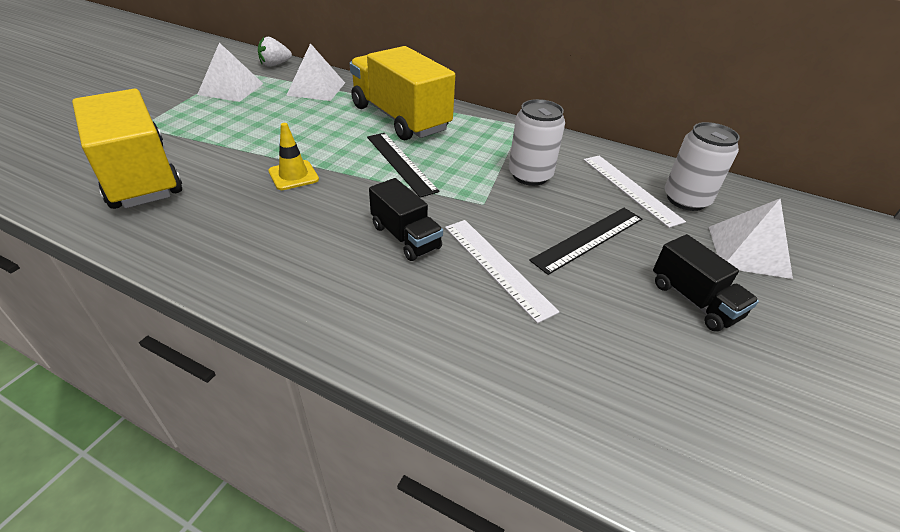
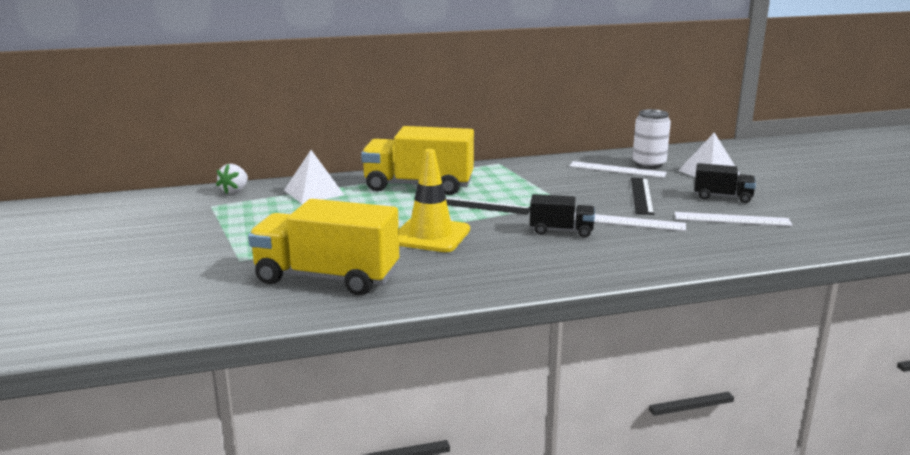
camera: 40 degrees left, 20 degrees down
white pyramid [197,43,263,102] -> none
yellow traffic cone [268,123,319,190] -> yellow traffic cone [399,149,470,252], size x1.79
white can [509,99,565,186] -> none
none -> white ruler [674,212,793,226]

